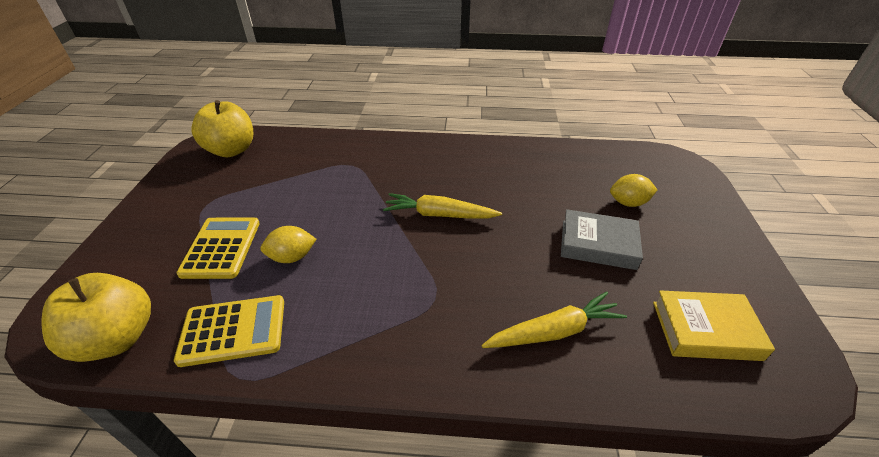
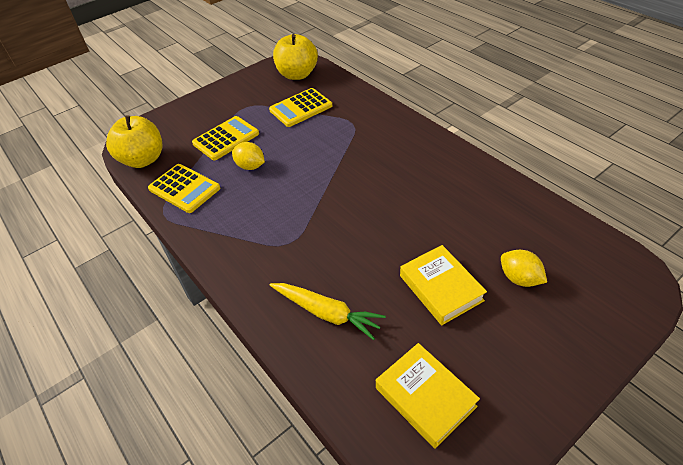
camera: 50 degrees right, 5 degrees up
yellow carrot [383,193,502,218] -> none
grey book [561,209,643,270] -> yellow book [400,245,487,325]
none -> yellow calculator [269,88,332,127]

